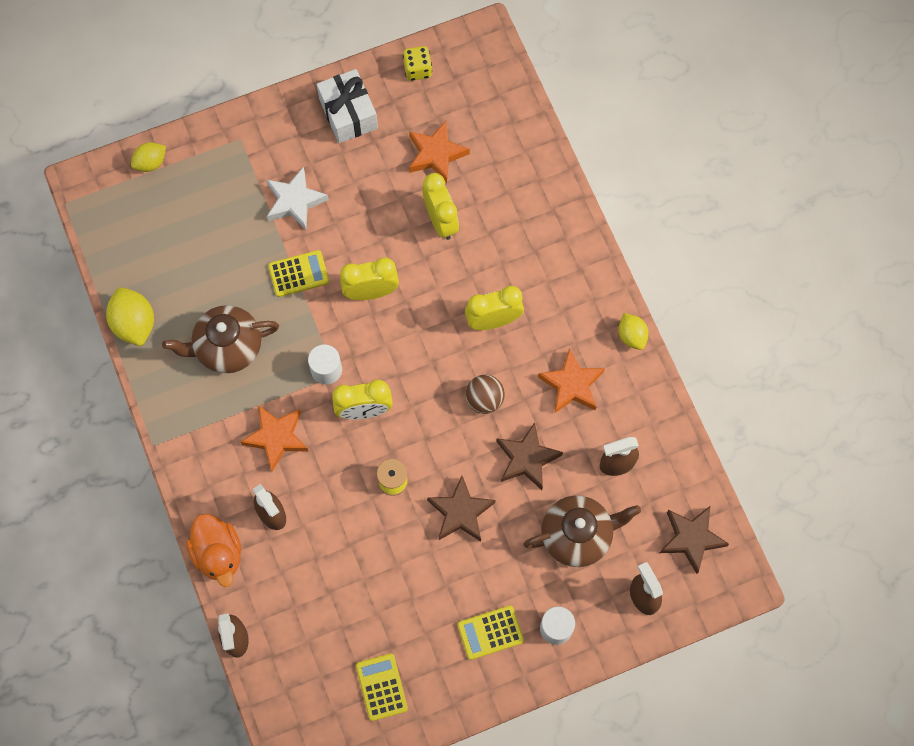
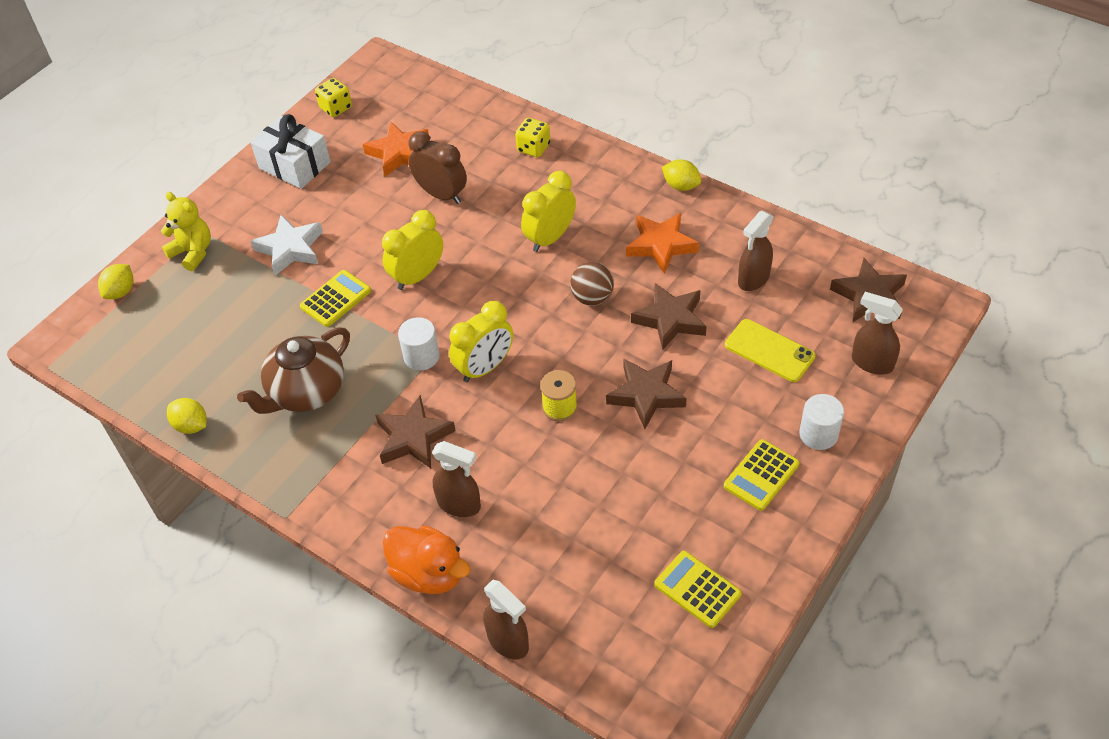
camera: 30 degrees left, 20 degrees down
yellow lemon [106,288,154,347] -> yellow lemon [167,398,207,434], size x0.63
orange star [241,405,308,471] -> brown star [375,395,456,468]
yellow clock [422,173,459,240] -> brown clock [408,131,467,204]
brown teapot [523,495,641,567] -> yellow phone [725,319,816,382]
none -> yellow teddy bear [161,192,211,271]
none -> yellow dice [515,118,550,157]

